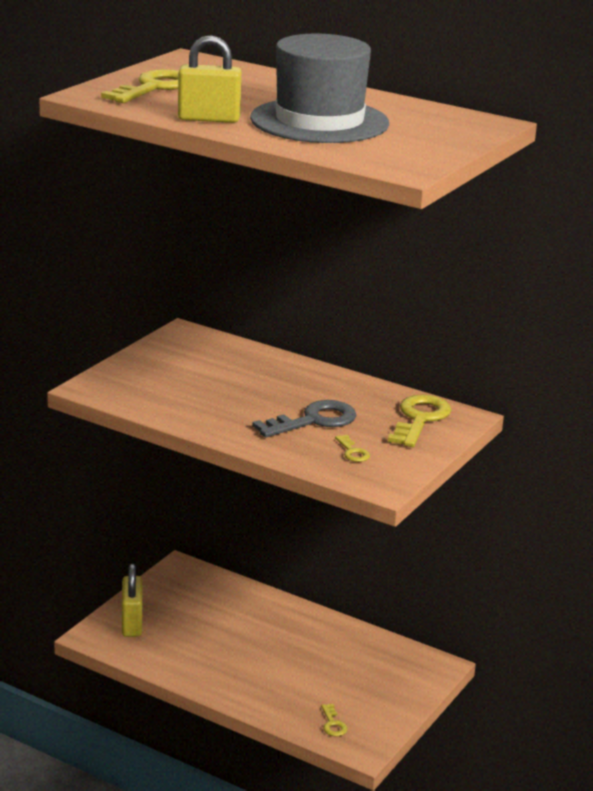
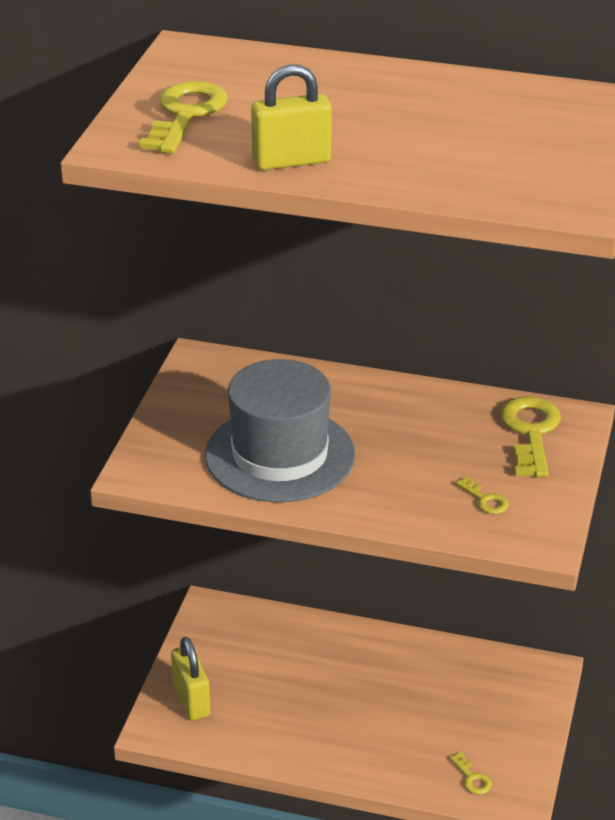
camera: 15 degrees left, 10 degrees up
grey hat [250,34,389,143] -> grey hat moved to [205,359,355,503]
grey key [252,400,356,438] -> none

